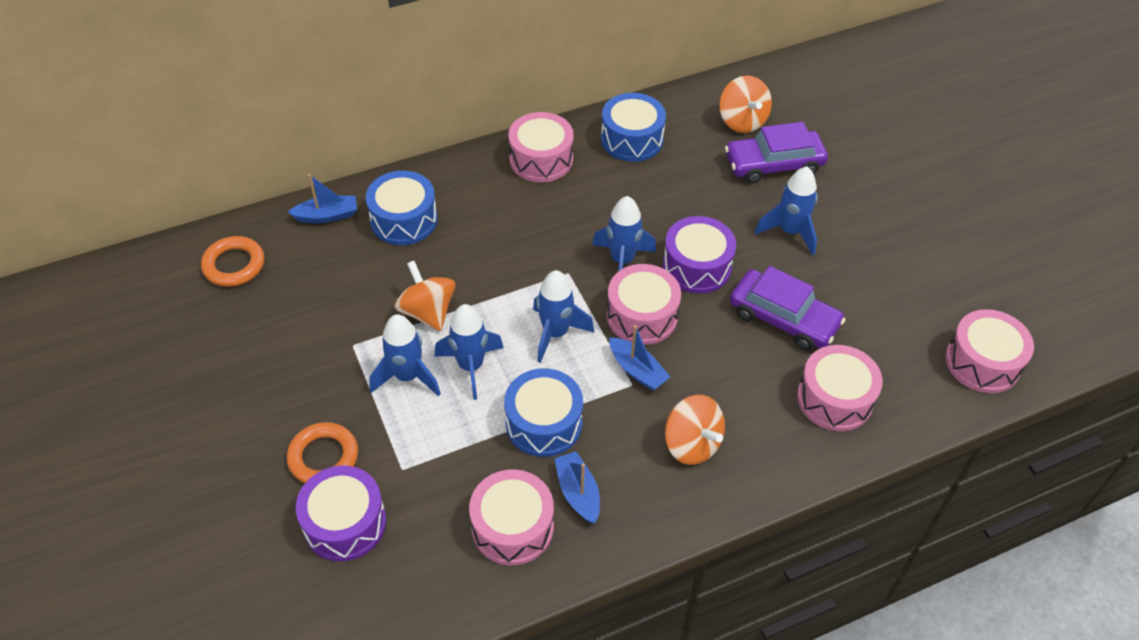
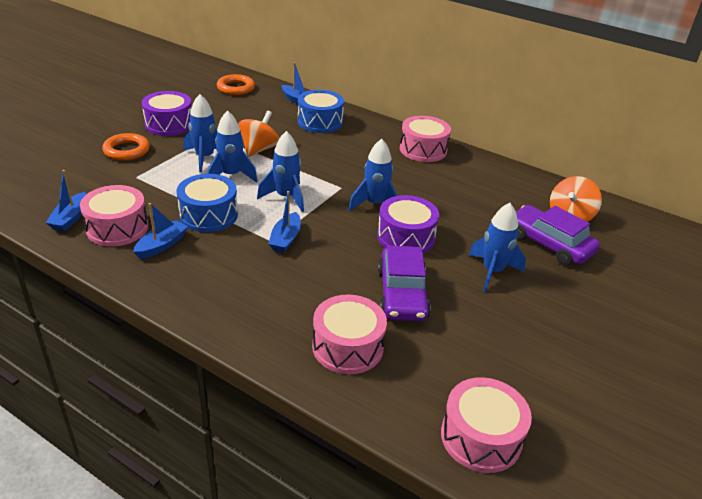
camera: 55 degrees right, 15 degrees down
purple drum [296,466,386,561] -> purple drum moved to [142,91,191,136]
blue drum [601,93,666,162] -> none
pink drum [606,264,681,345] -> none
orange spinning top [665,395,725,465] -> none
none -> blue boat [46,170,86,232]

